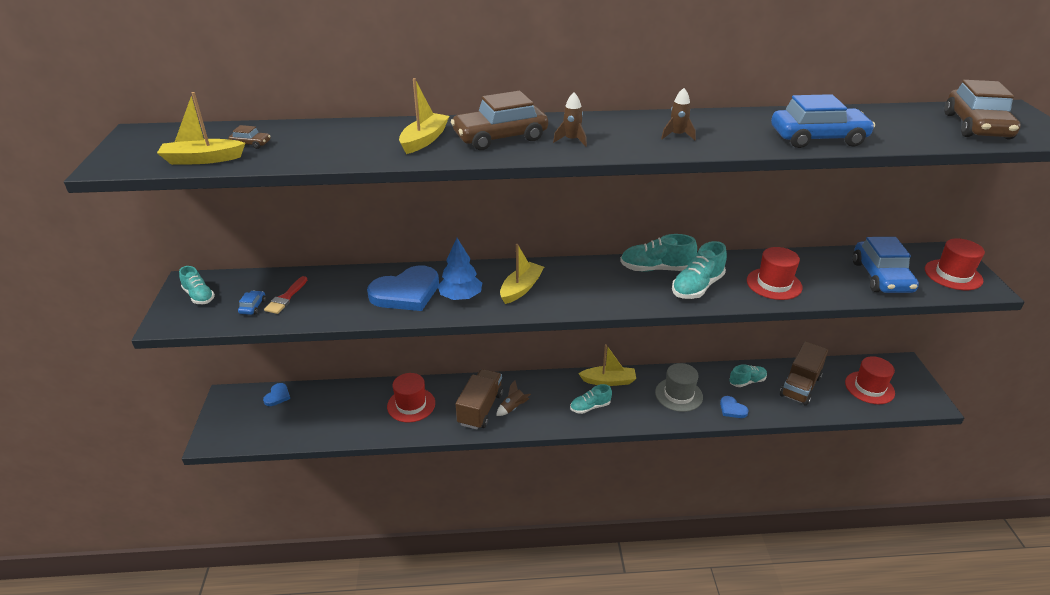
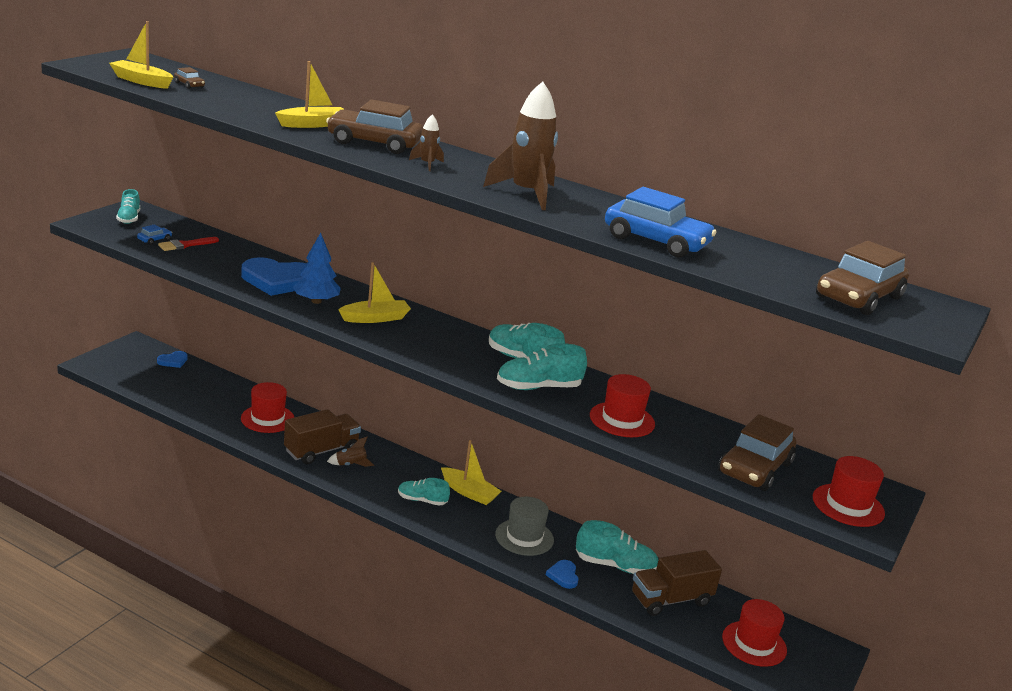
camera: 30 degrees right, 10 degrees down
brown rocket [661,88,696,140] -> brown rocket [483,82,558,210], size x2.13
turquoise shoe [729,364,767,387] -> turquoise shoe [576,520,658,574], size x1.53
blue car [853,237,919,293] -> brown car [718,414,796,491]

